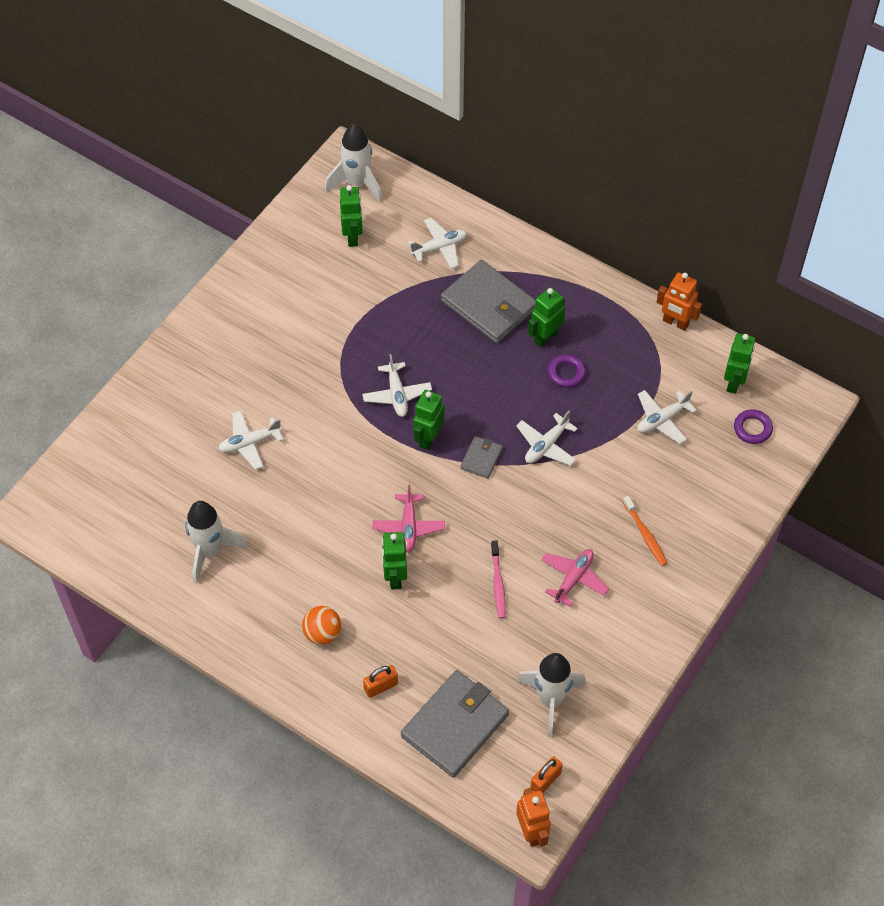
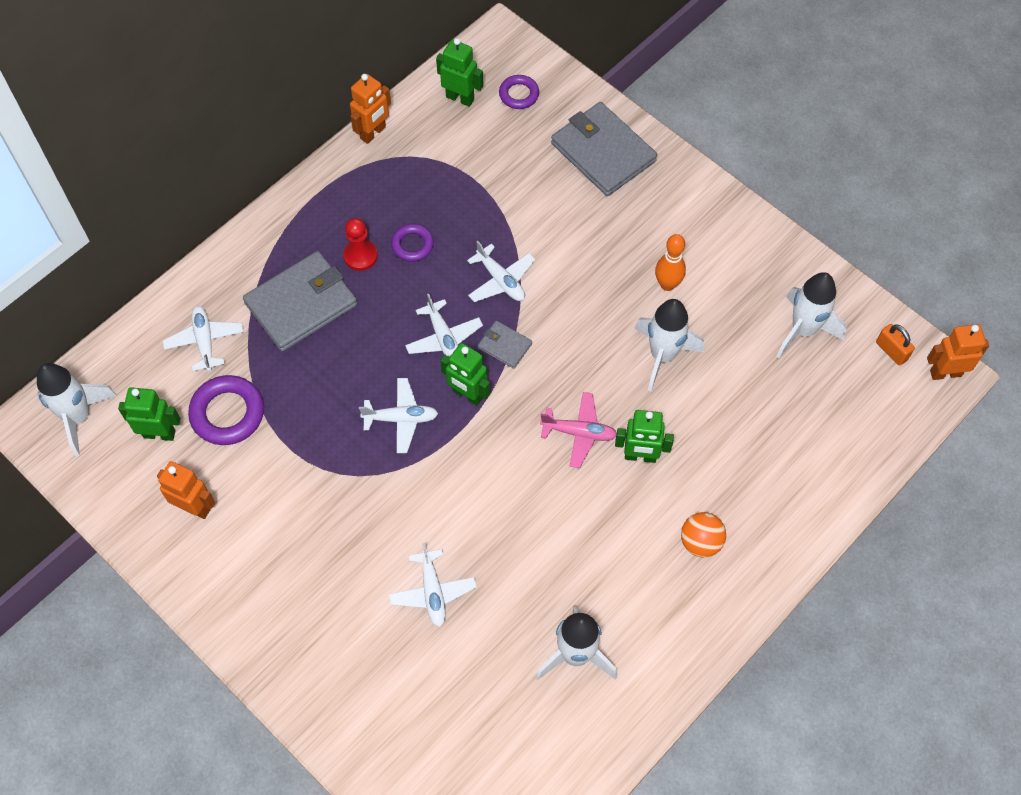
camera: 80 degrees left, 5 degrees up
orange padlock [363,665,398,698] -> none
grey wallet [401,670,509,778] -> grey wallet moved to [551,102,657,196]
pink toothbrush [491,541,506,619] -> white rocket [634,299,704,391]
green robot [528,287,565,347] -> red pawn [343,218,378,271]
pink plane [541,549,609,607] -> orange bowling pin [655,234,686,291]
orange toothbrush [623,496,667,566] -> none
white plane [637,390,697,444] -> white plane moved to [405,294,483,357]
none -> orange robot [157,461,215,519]
none -> purple ring [188,375,264,445]

